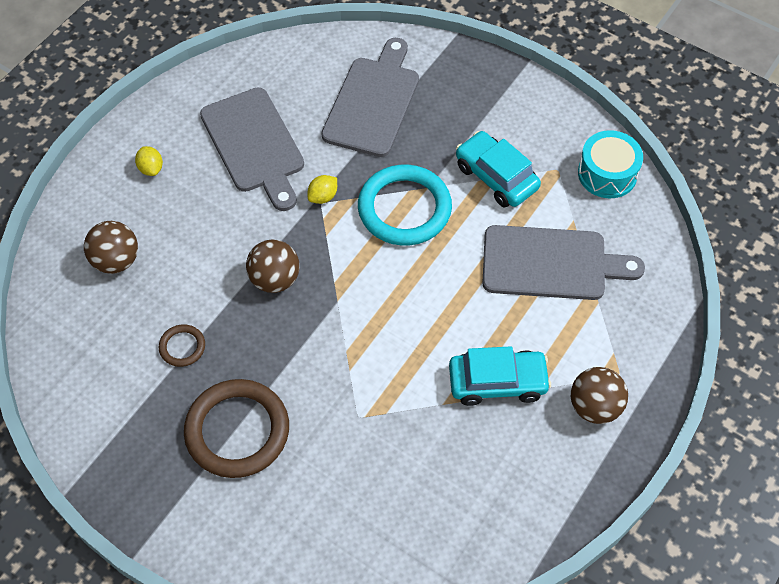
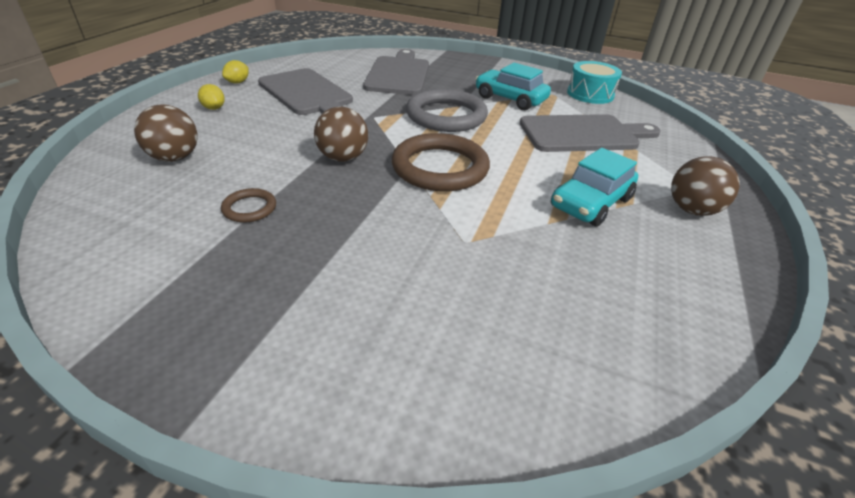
camera: 15 degrees left, 20 degrees down
brown ring [184,379,289,478] -> brown ring moved to [392,133,490,191]
yellow lemon [308,175,337,204] -> yellow lemon moved to [222,60,249,84]
turquoise ring [358,165,452,246] -> grey ring [406,89,488,132]
turquoise car [449,346,551,406] -> turquoise car turned 150 degrees clockwise [551,148,638,227]

